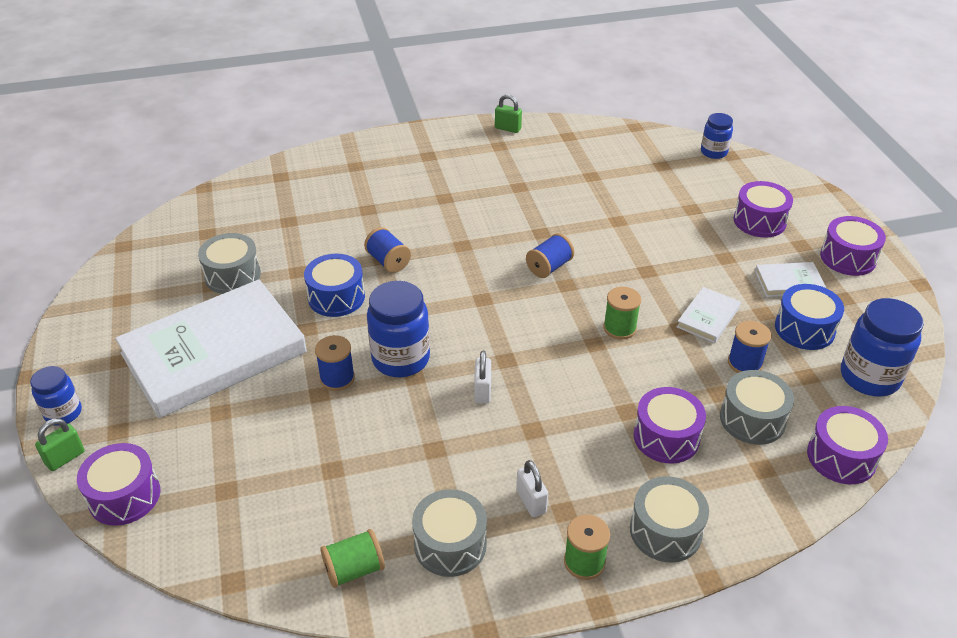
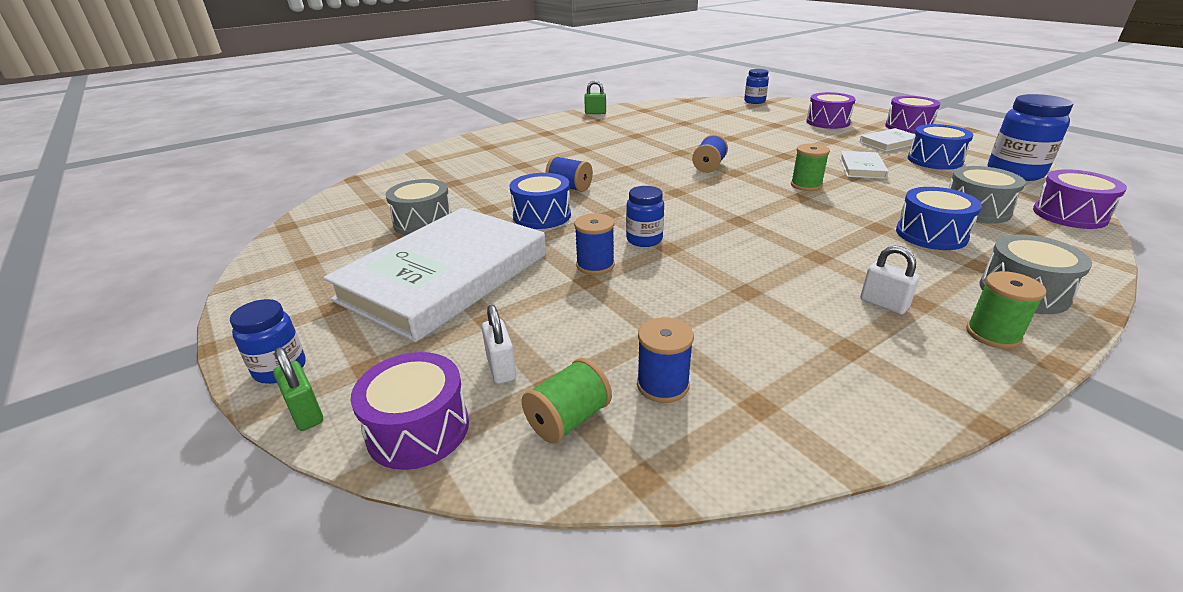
camera: 20 degrees left, 10 degrees down
green padlock [35,418,85,471] -> green padlock turned 60 degrees counterclockwise [273,347,323,431]
green spool [320,529,385,588] -> green spool moved to [522,358,612,444]
blue jar [367,281,430,377] -> blue jar [626,186,664,247], size x0.60
grey drum [412,489,487,577] -> none
white padlock [474,351,491,403] -> white padlock moved to [482,305,516,384]
purple drum [634,387,706,464] -> blue drum [896,187,982,250]
blue spool [728,321,771,373] -> blue spool moved to [637,317,694,403]

